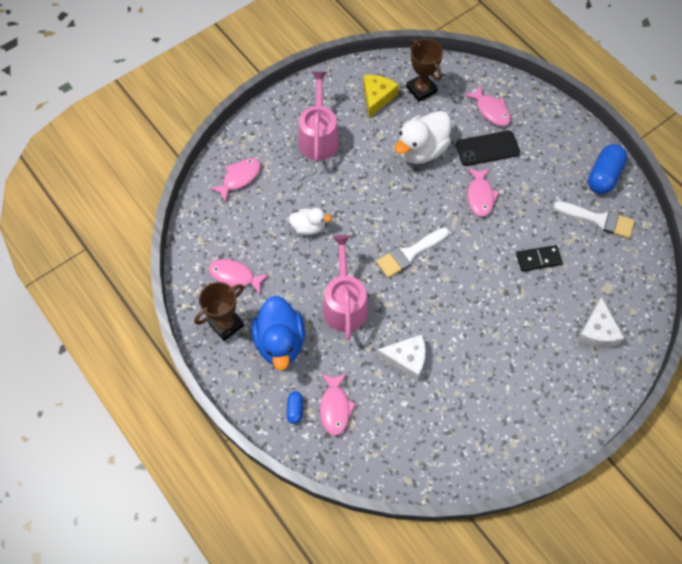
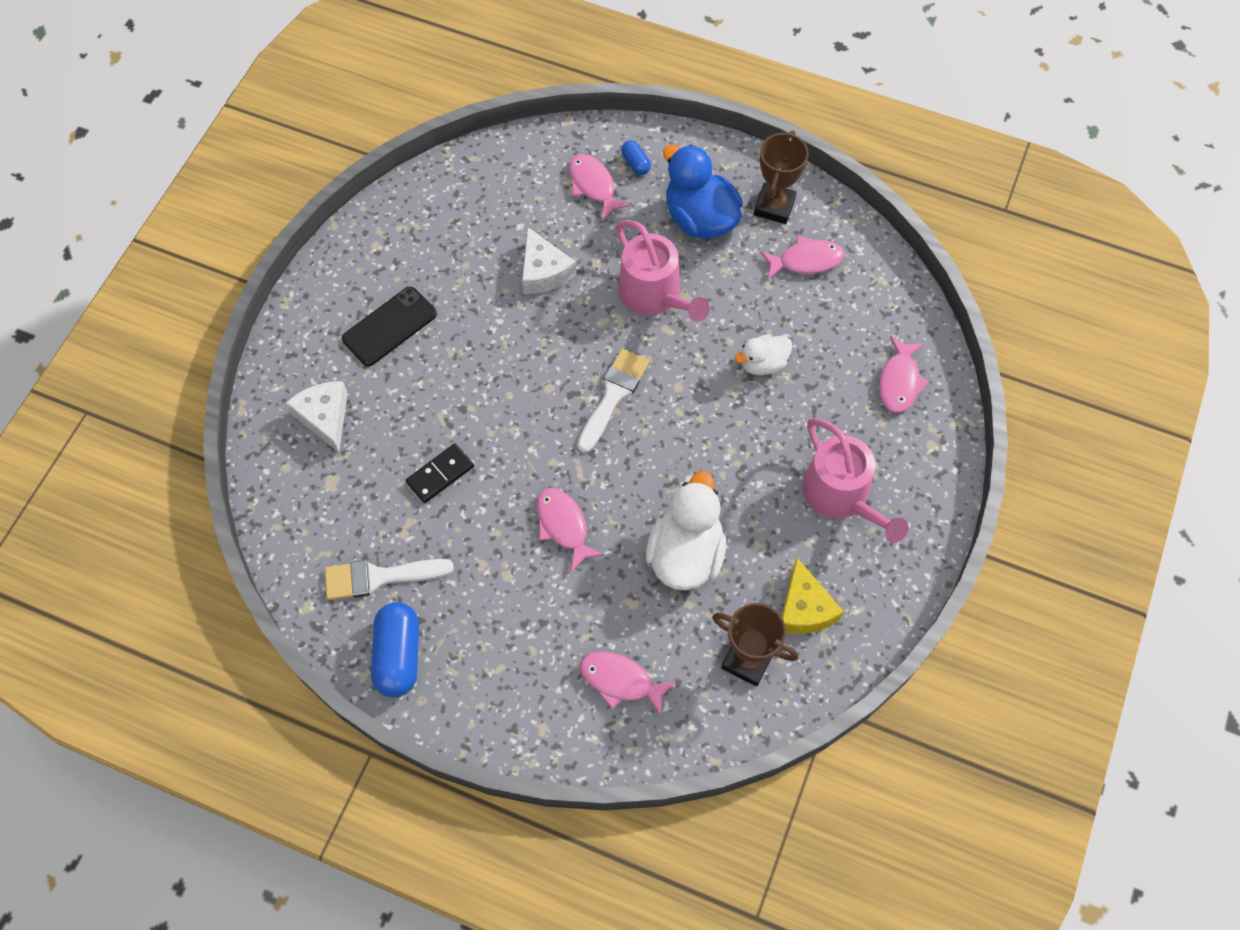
camera: 150 degrees right, 0 degrees up
white cheese [376,334,426,380] -> white cheese turned 90 degrees counterclockwise [522,227,576,294]
black phone [456,131,520,166] -> black phone moved to [342,287,437,366]

